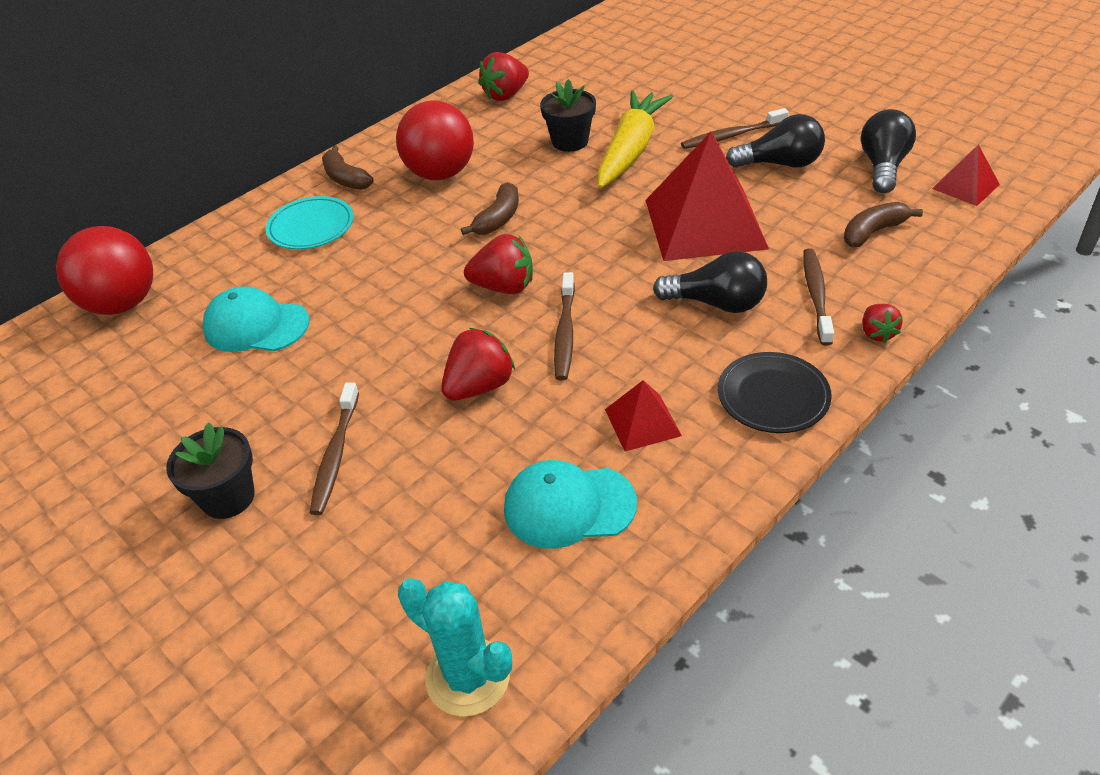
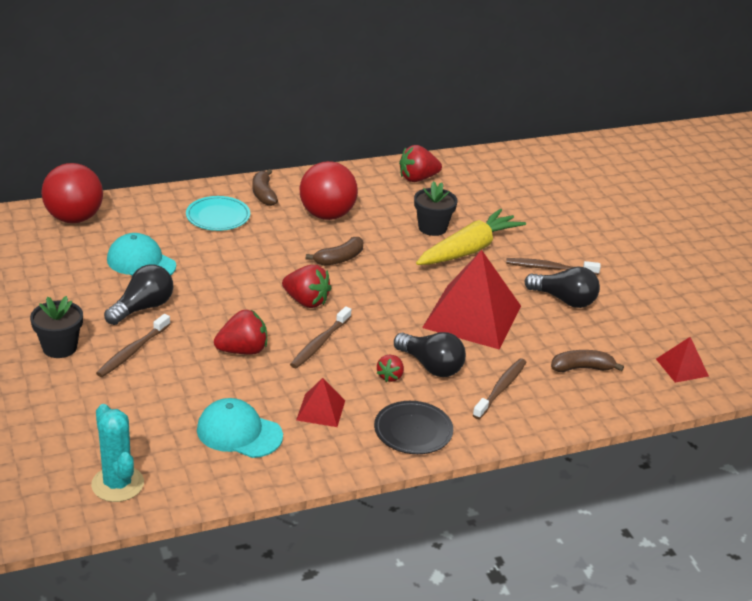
camera: 20 degrees right, 10 degrees down
black light bulb [861,109,916,193] -> black light bulb moved to [104,265,173,325]
red strawberry [862,304,903,343] -> red strawberry moved to [377,355,404,382]

